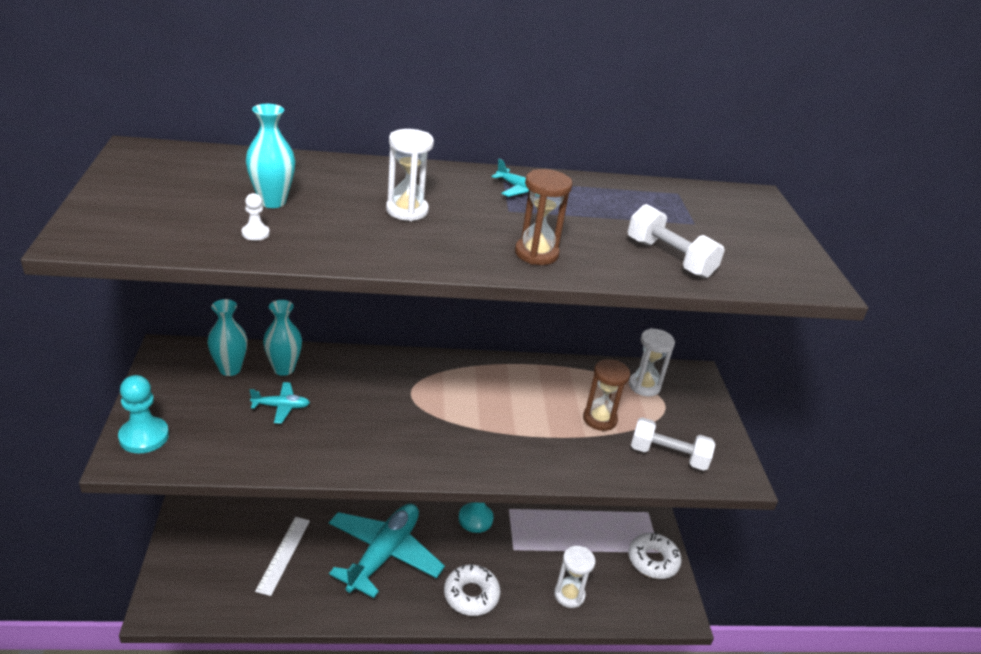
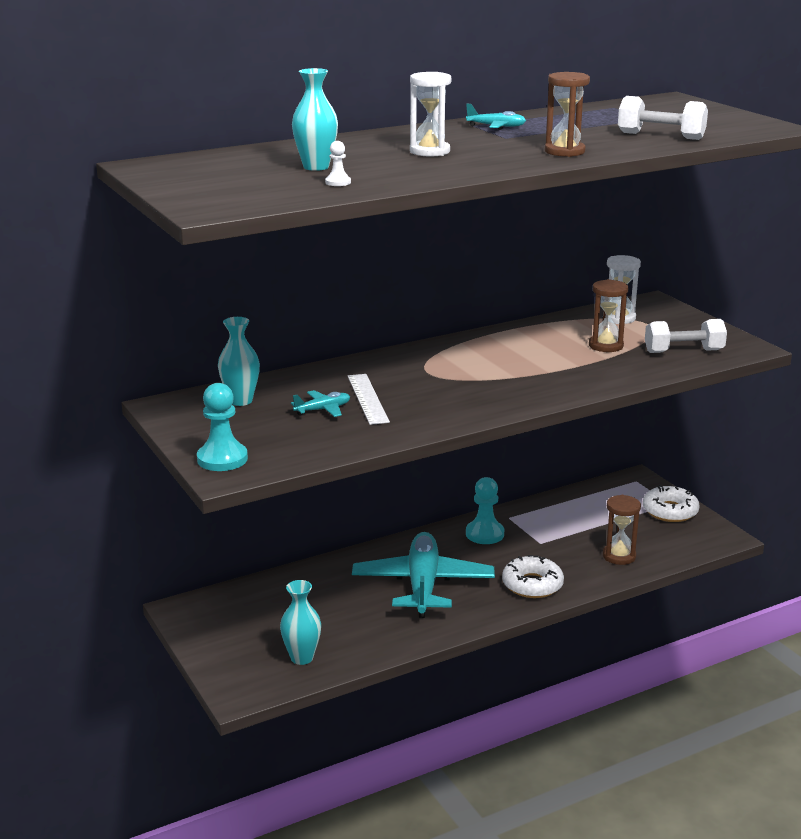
camera: 20 degrees left, 10 degrees down
white ruler [255,517,310,596] -> white ruler moved to [348,374,390,425]
turquoise vase [263,300,302,376] -> turquoise vase moved to [280,580,321,665]
white hourglass [554,546,595,608] -> brown hourglass [603,495,641,565]

